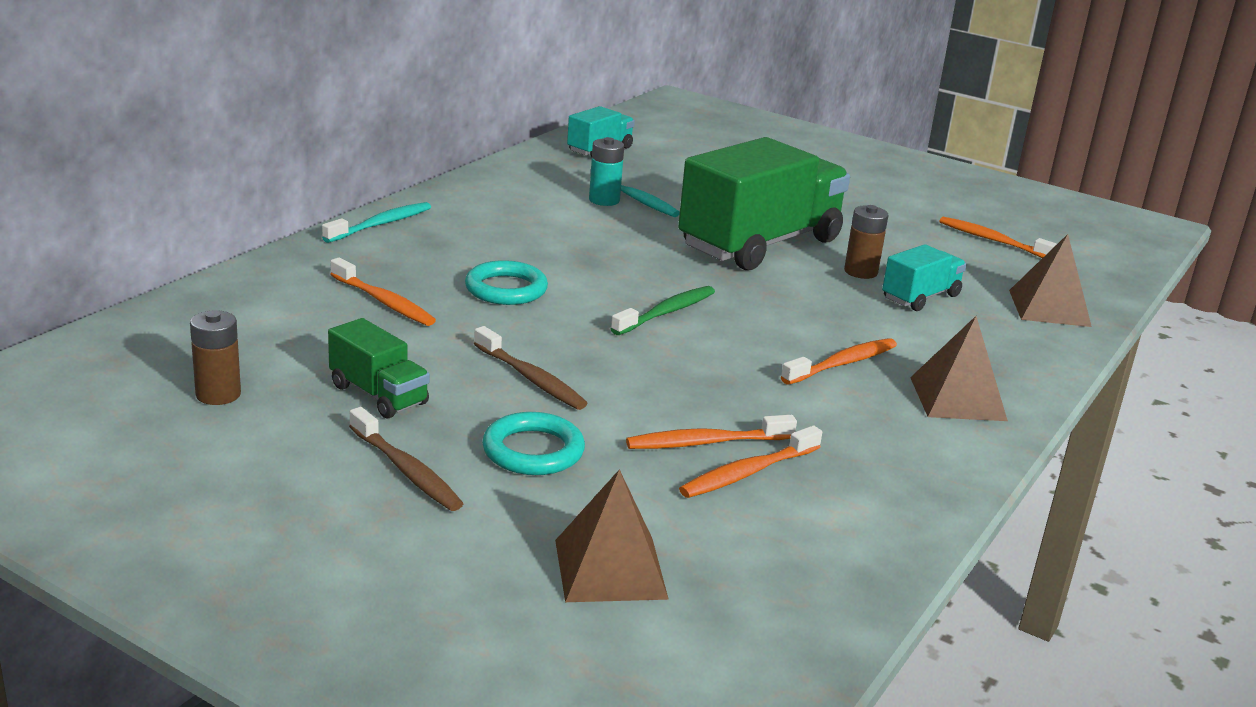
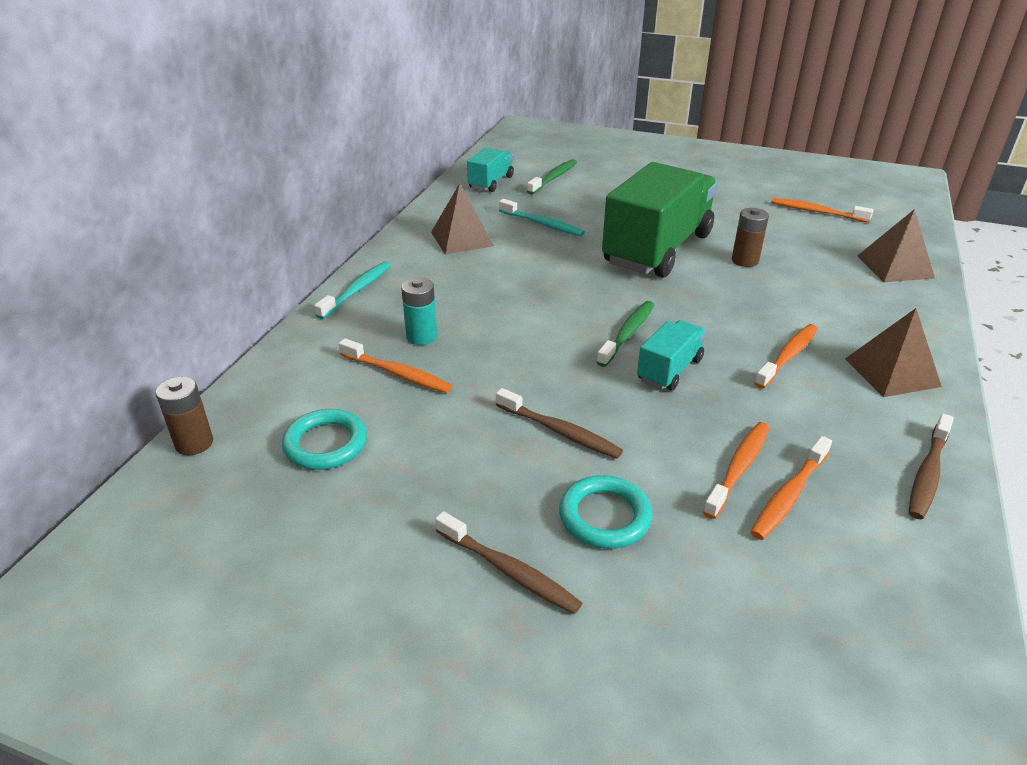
camera: 10 degrees left, 10 degrees up
brown battery [190,310,241,405] -> brown battery moved to [156,377,213,455]
green truck [328,318,430,419] -> none
turquoise ring [465,260,548,305] -> turquoise ring moved to [282,409,367,470]
brown pyramid [555,469,669,602] -> brown pyramid moved to [431,183,494,255]
turquoise battery [589,137,624,206] -> turquoise battery moved to [401,277,437,345]
orange toothbrush [626,415,797,449] -> orange toothbrush turned 150 degrees clockwise [703,422,770,519]
turquoise truck [882,244,967,311] -> turquoise truck moved to [637,320,707,391]
none -> green toothbrush [527,159,577,195]
none -> brown toothbrush [909,414,954,519]

